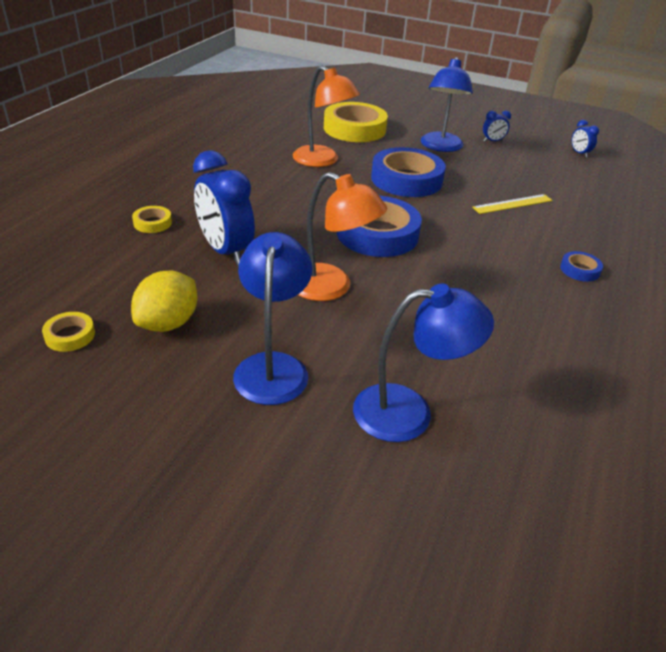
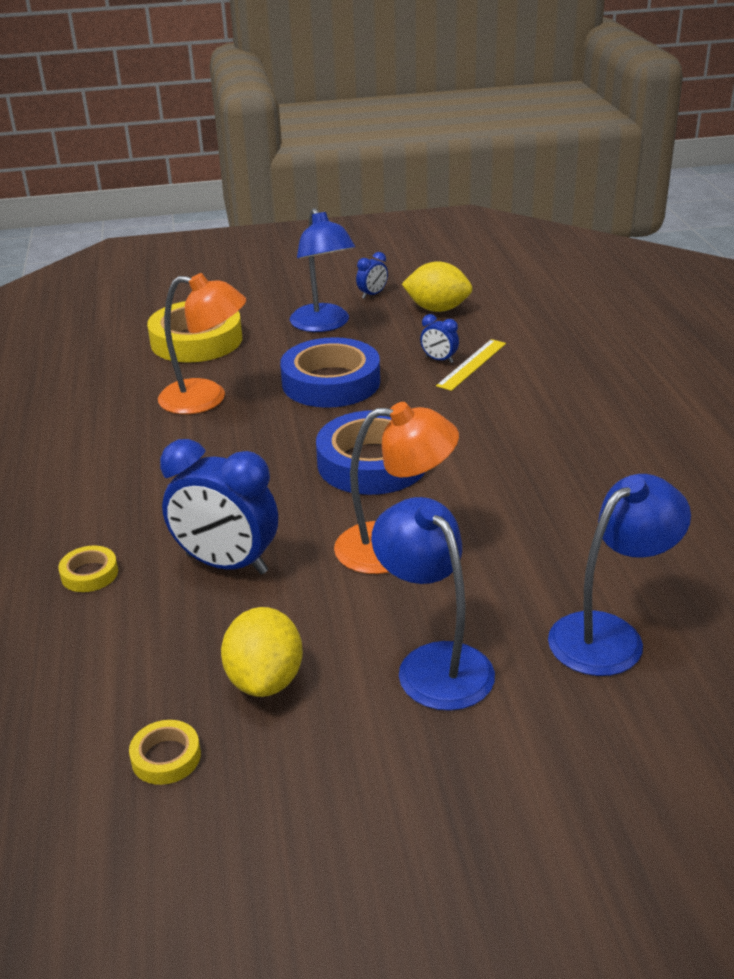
camera: 30 degrees left, 5 degrees down
blue tape [560,251,603,282] -> none
blue clock [572,120,599,157] -> blue clock moved to [420,314,459,363]
none -> yellow lemon [402,262,473,312]

